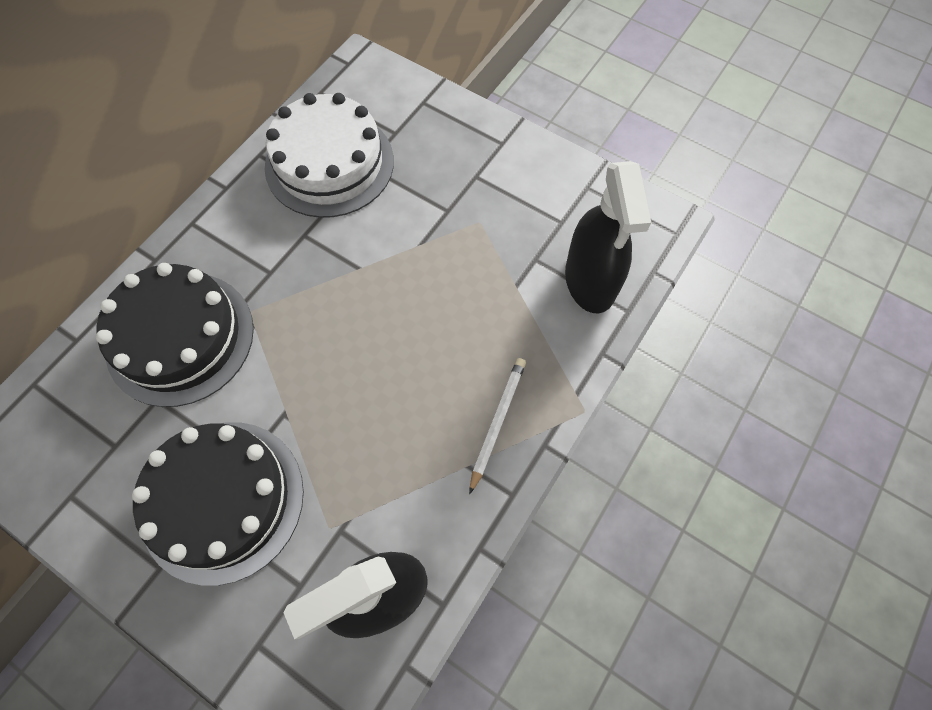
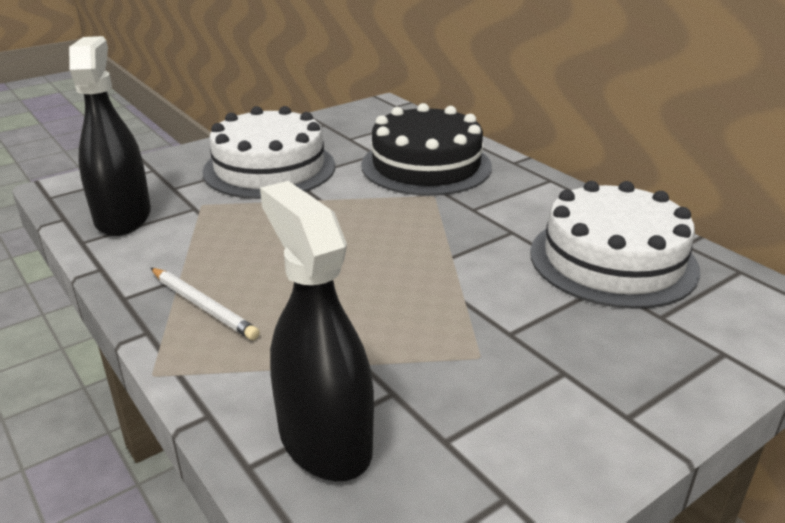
camera: 110 degrees right, 35 degrees down
black cake [132,422,304,586] -> white cake [202,106,335,199]
black spray bottle [565,161,651,314] -> black spray bottle turned 45 degrees clockwise [260,181,374,481]

